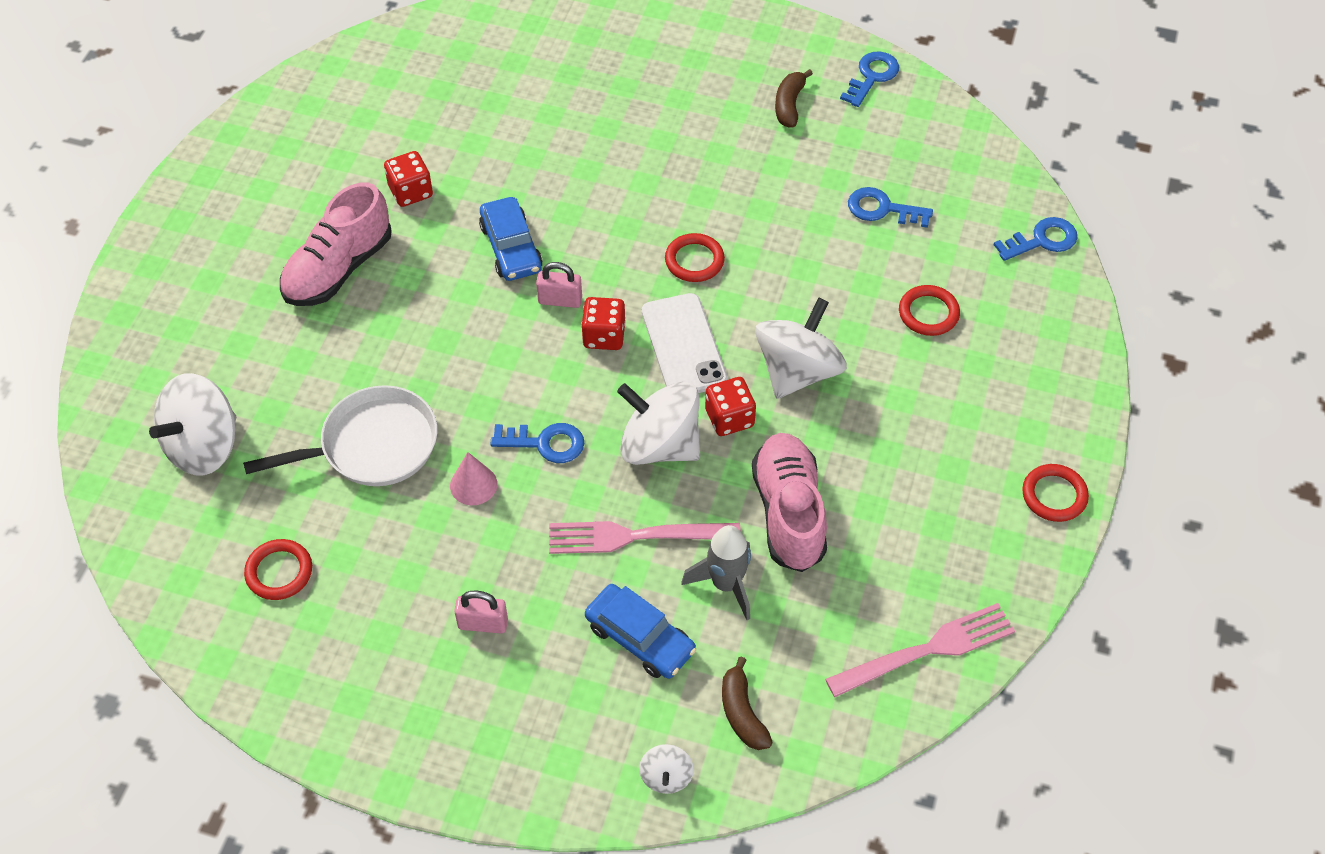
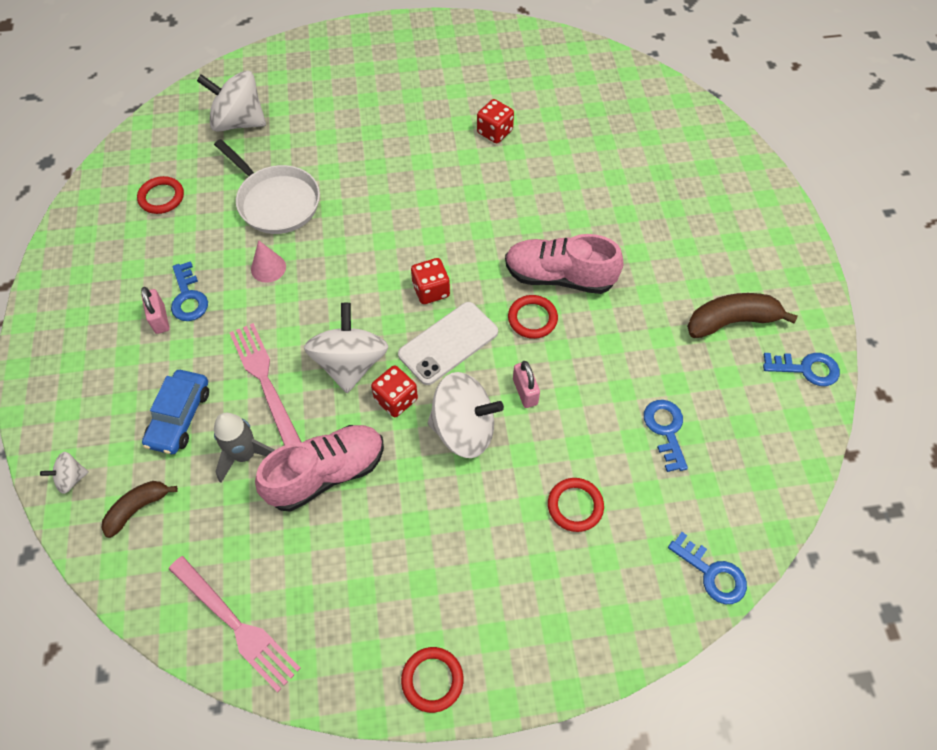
camera: 65 degrees right, 5 degrees up
pink shoe [280,182,392,306] -> pink shoe moved to [505,234,624,294]
blue car [479,197,543,281] -> none
blue key [490,423,585,463] -> blue key moved to [171,261,208,321]
pink padlock [536,262,582,308] -> pink padlock moved to [513,361,540,408]
brown banana [775,69,813,127] -> brown banana [687,293,798,338], size x1.55

